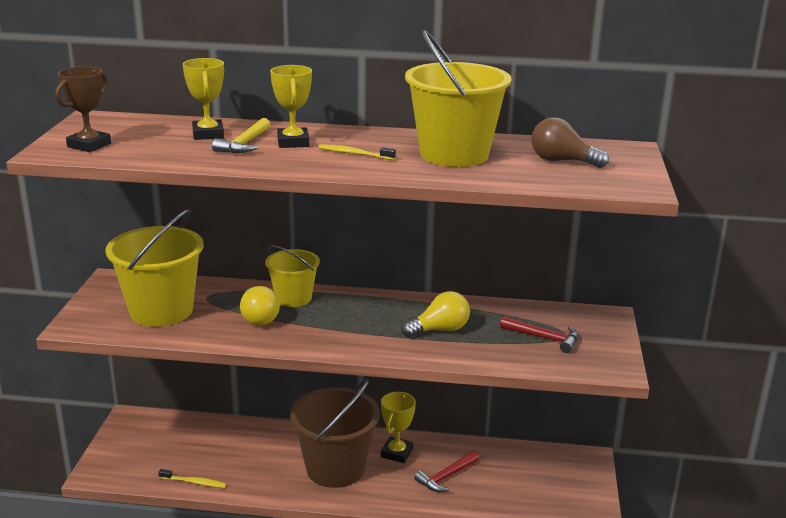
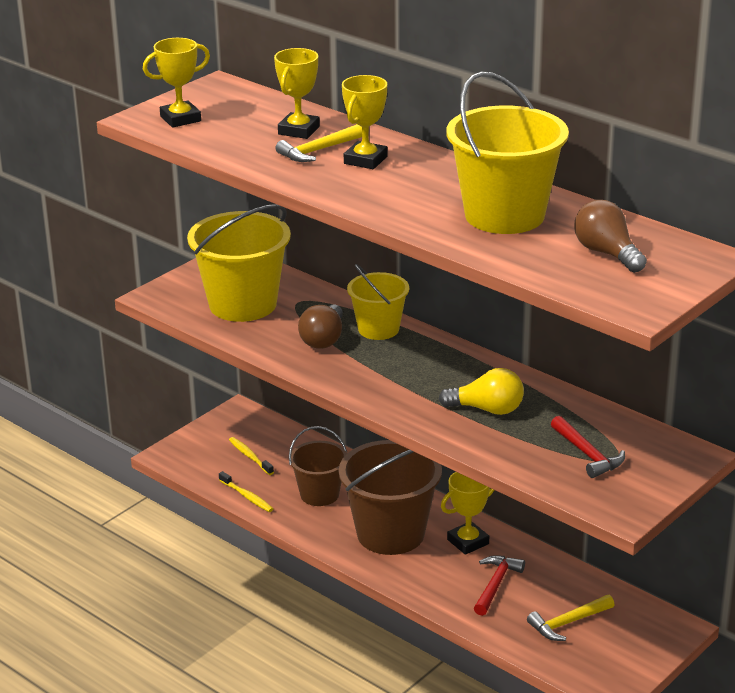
camera: 35 degrees right, 5 degrees up
brown trophy [55,66,111,152] -> yellow trophy [143,38,210,128]
yellow light bulb [240,286,280,326] -> brown light bulb [298,304,343,349]
yellow toothbrush [318,144,396,160] -> yellow toothbrush moved to [229,437,274,475]
red hammer [414,451,479,492] -> red hammer turned 120 degrees clockwise [474,555,525,616]
none -> brown bucket [289,426,347,506]
none -> yellow hammer [527,595,614,641]

